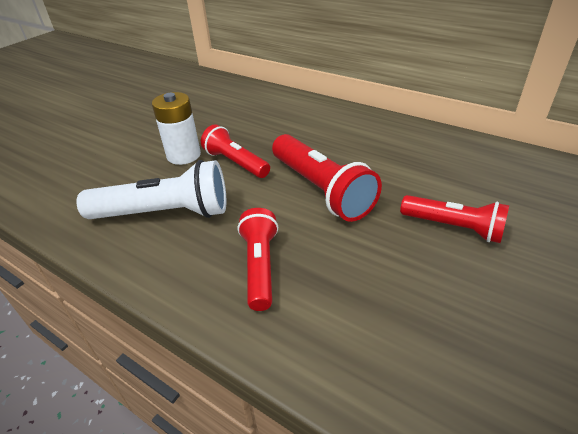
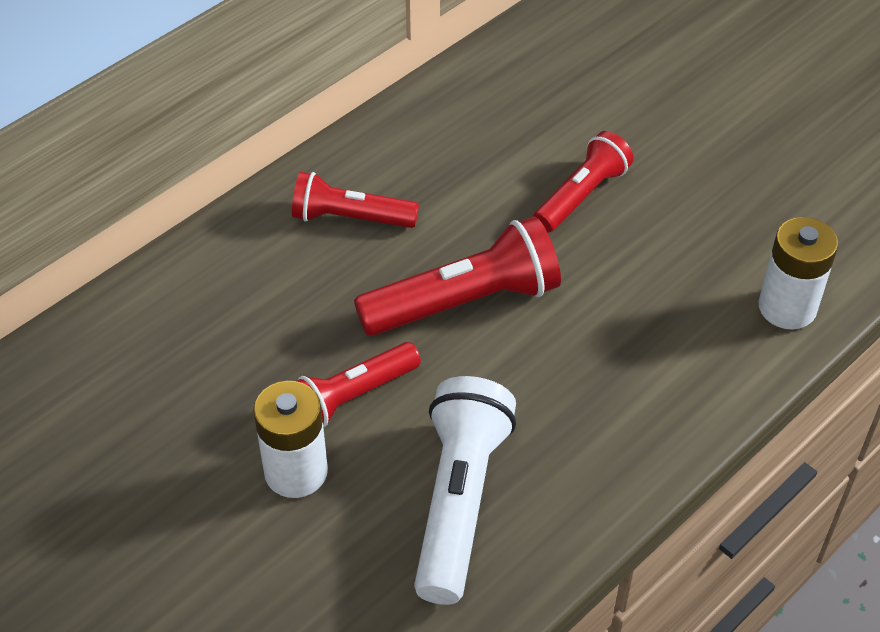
camera: 80 degrees left, 10 degrees up
red flashlight [238,208,278,311] -> red flashlight moved to [292,172,419,228]
none -> white battery [759,217,838,330]

